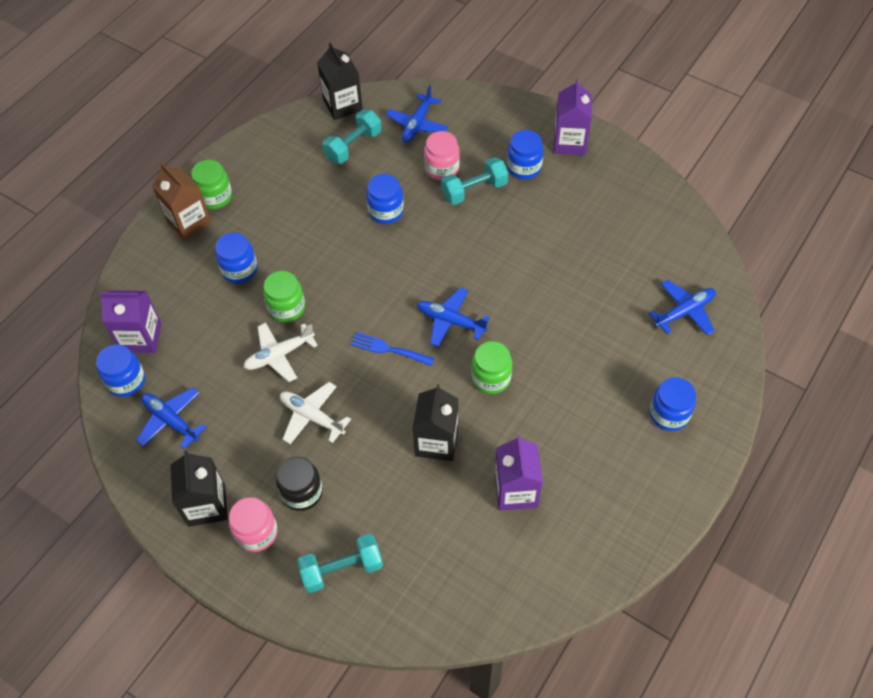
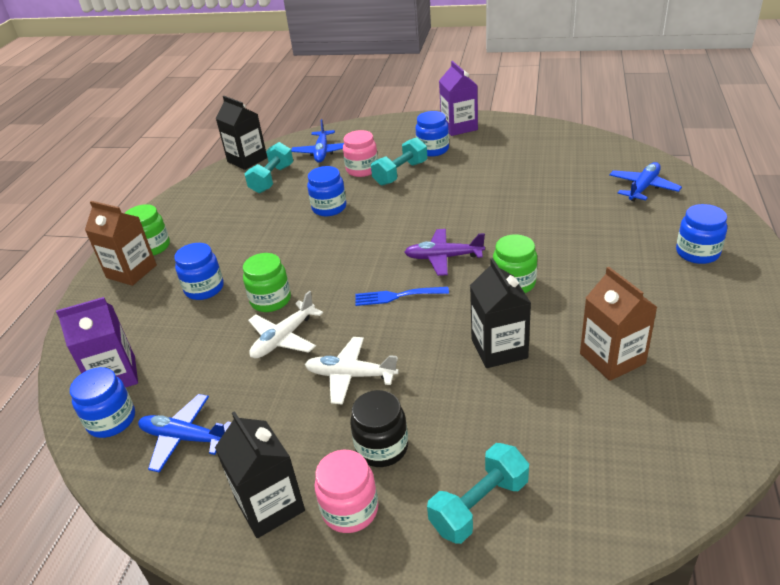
camera: 20 degrees left, 20 degrees down
blue plane [417,287,490,347] -> purple plane [404,229,485,276]
purple carton [495,435,543,511] -> brown carton [580,267,657,381]

